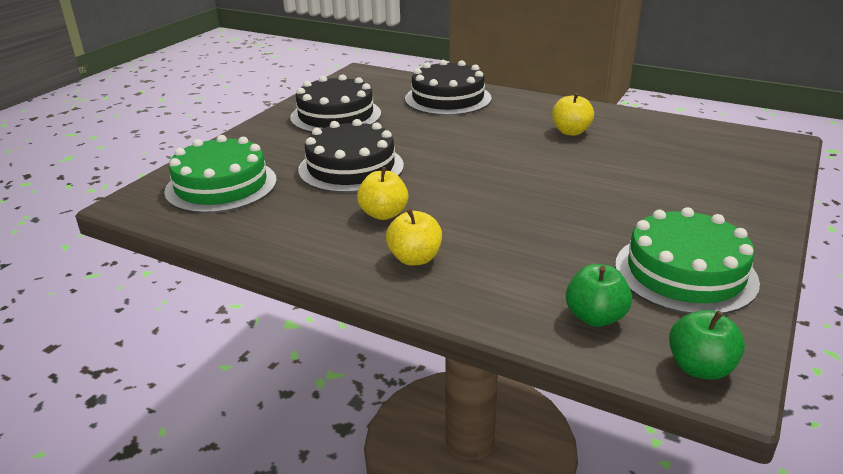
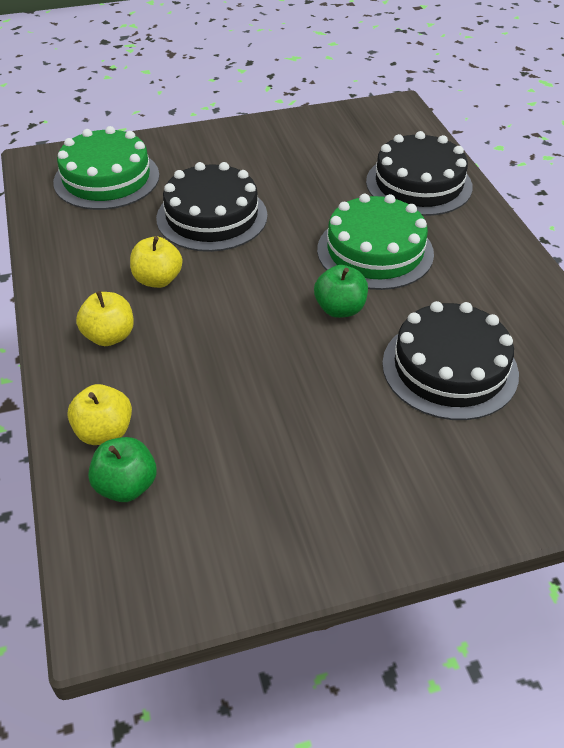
camera: 45 degrees right, 15 degrees up
black cake [290,74,381,133] -> black cake moved to [382,301,519,420]
yellow apple [552,93,594,136] -> yellow apple moved to [67,384,132,445]
green cake [615,207,760,314] -> green cake moved to [317,194,434,290]
green apple [669,310,745,380] -> green apple moved to [314,265,368,318]

